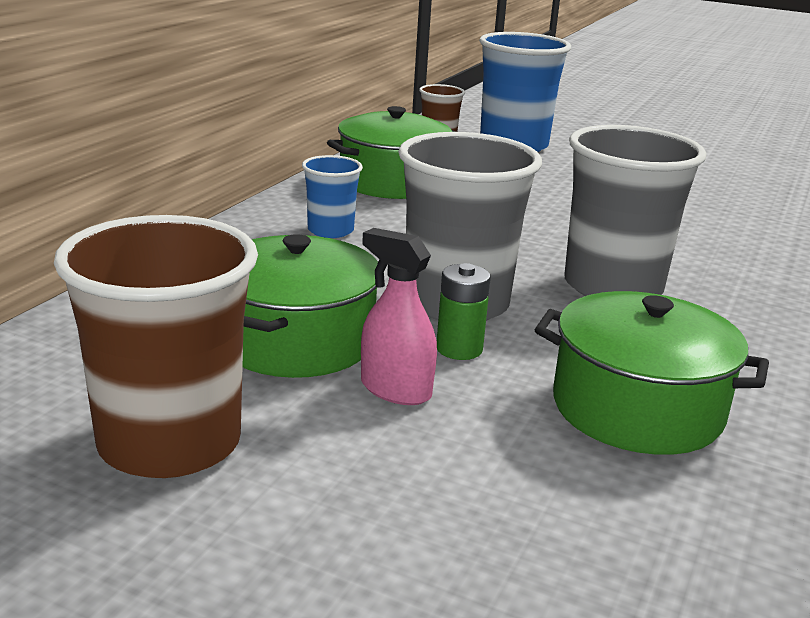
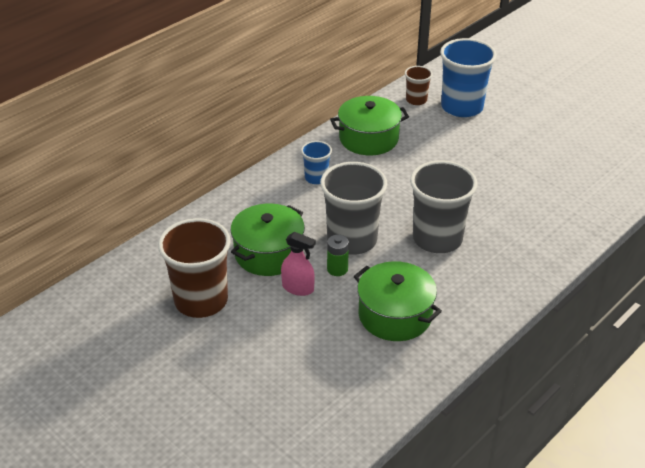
camera: 20 degrees right, 15 degrees up
pink spray bottle [361,228,437,405] -> pink spray bottle turned 150 degrees clockwise [281,232,316,296]

